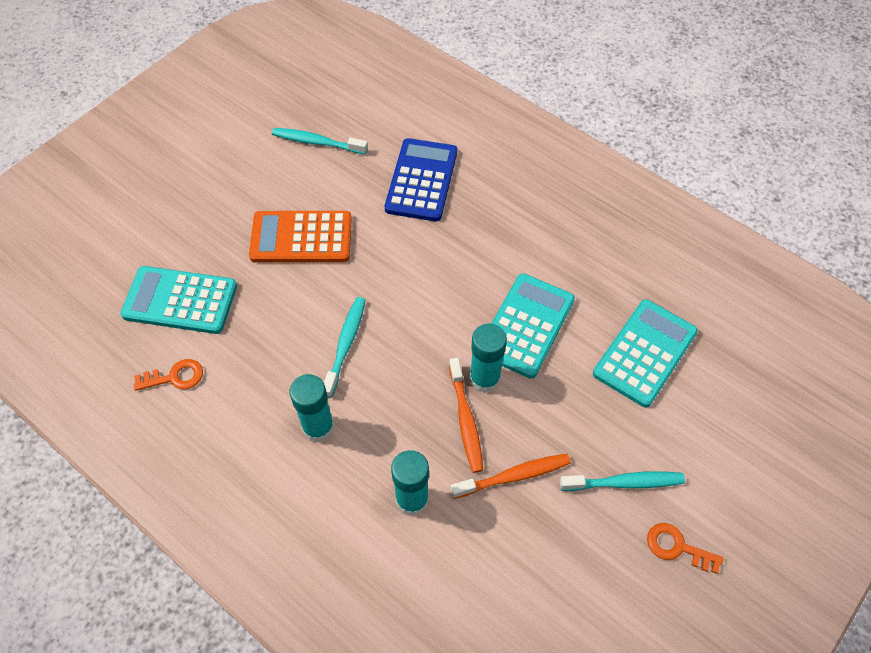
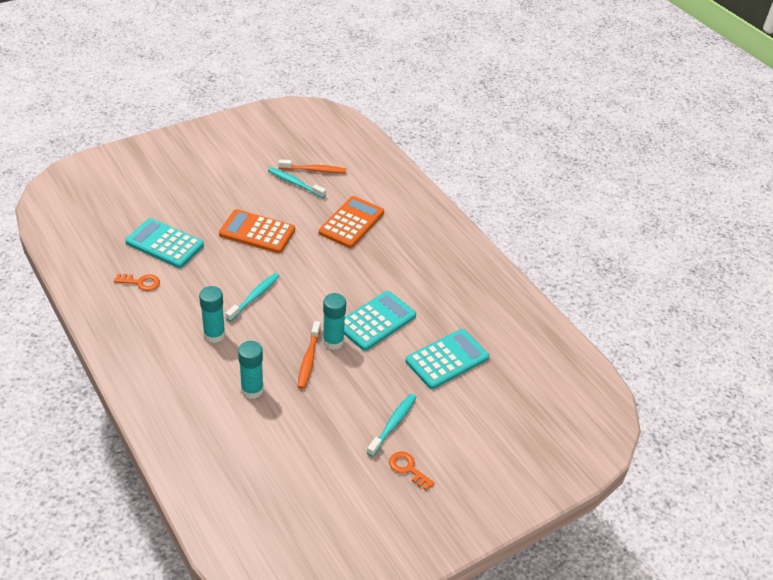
camera: 15 degrees right, 15 degrees down
blue calculator [385,138,457,221] -> orange calculator [319,196,384,248]
orange toothbrush [451,454,571,499] -> orange toothbrush moved to [279,159,346,173]
turquoise toothbrush [560,471,685,491] -> turquoise toothbrush turned 75 degrees counterclockwise [367,394,417,457]

